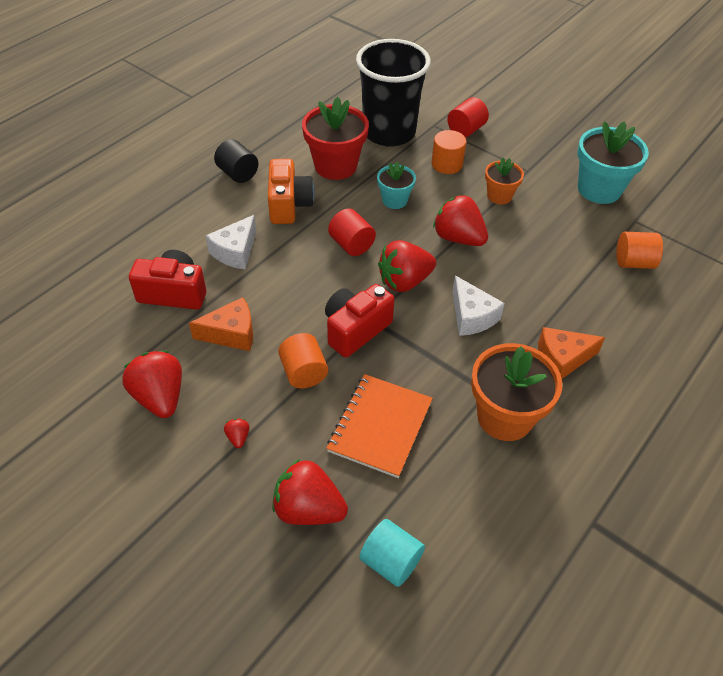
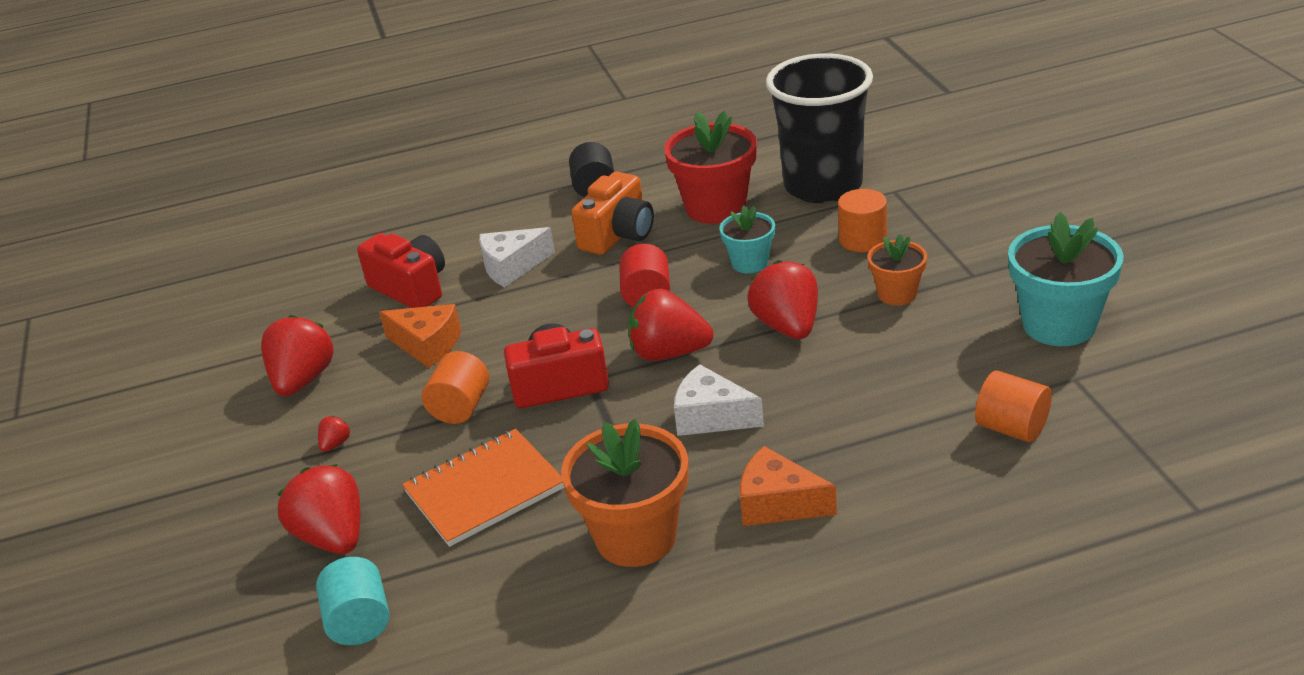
camera: 40 degrees right, 15 degrees down
red cylinder [447,97,489,138] -> none
white cheese [452,276,505,336] -> white cheese turned 105 degrees clockwise [674,364,764,436]

